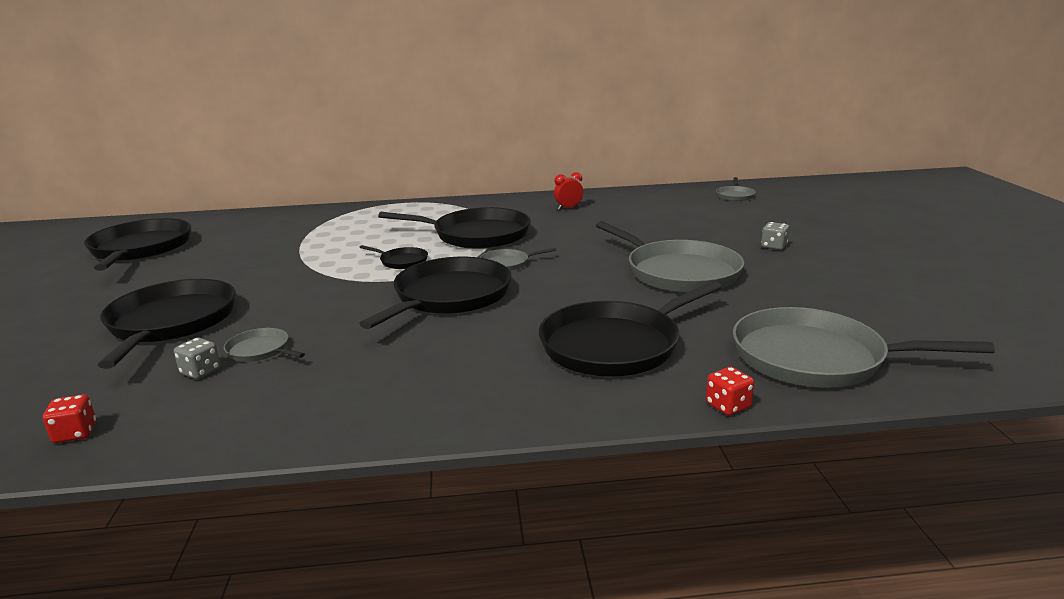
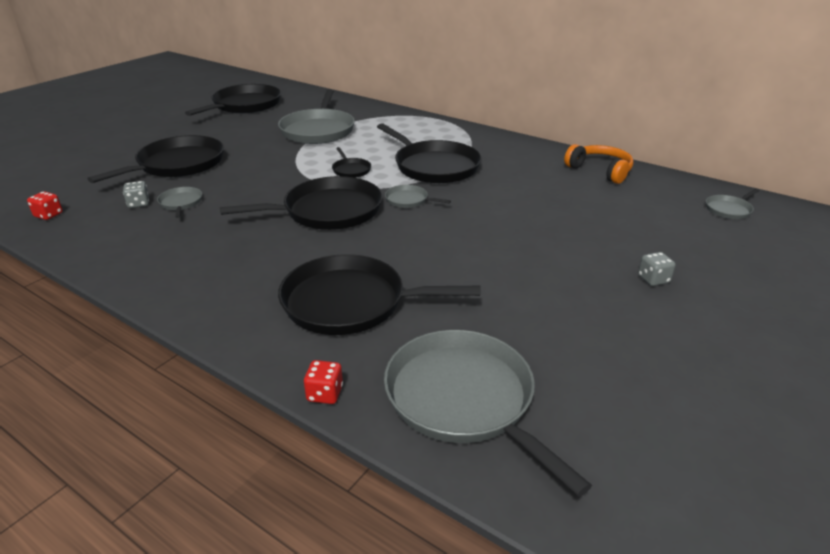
camera: 40 degrees right, 10 degrees up
red clock [554,172,583,210] -> none
grey pan [596,221,744,293] -> grey pan moved to [278,89,355,144]
none -> orange headphones [564,144,634,184]

